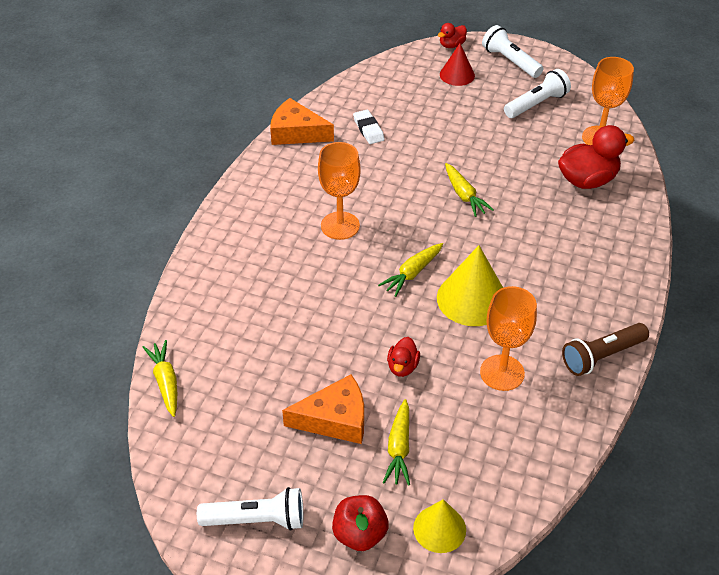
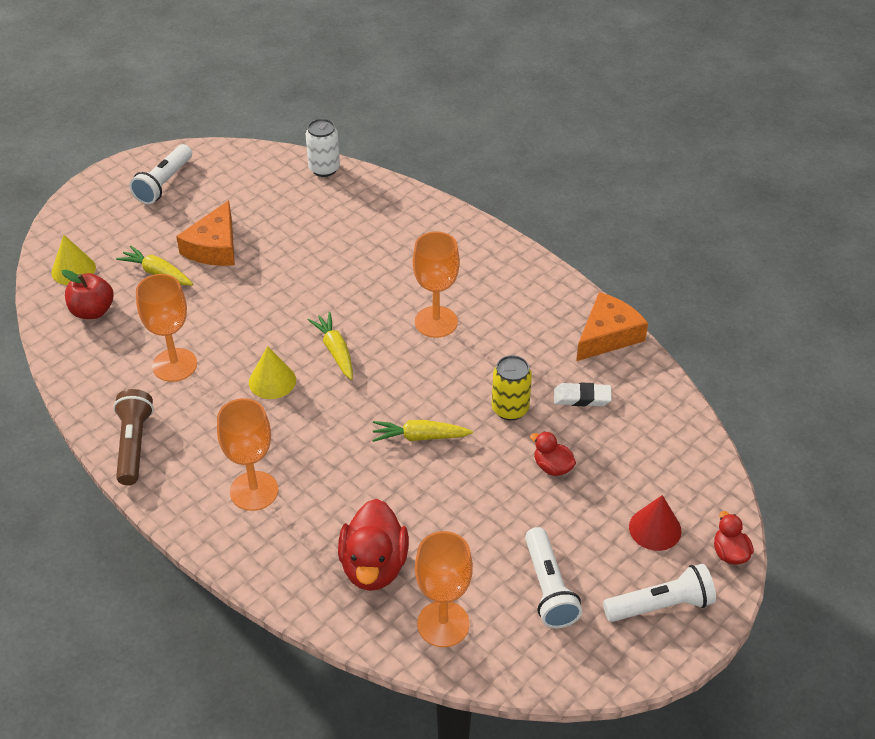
camera: 115 degrees right, 0 degrees up
yellow carrot [143,340,177,417] -> white can [306,119,340,177]
red apple [332,495,389,551] -> red apple moved to [62,269,114,319]
red duck [387,337,420,377] -> red duck moved to [530,432,576,476]
yellow cone [437,245,503,326] -> yellow cone [249,346,296,399], size x0.62
none -> orange goblet [217,398,278,511]
none -> yellow can [492,355,532,421]

